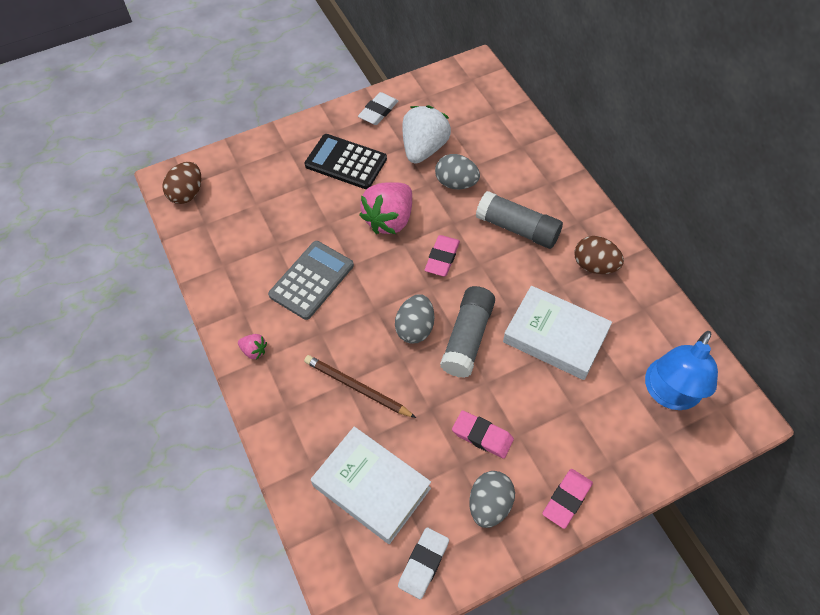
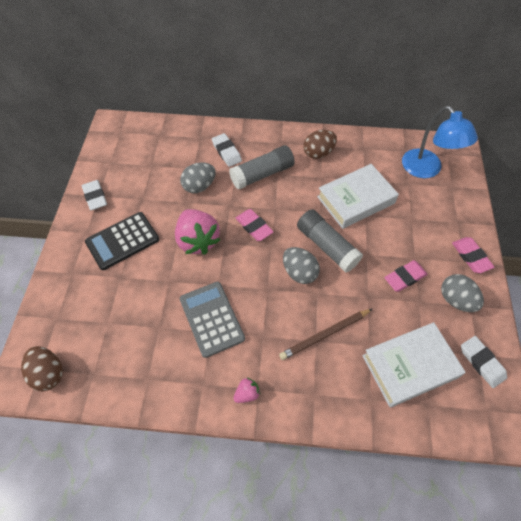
camera: 60 degrees left, 0 degrees up
white strawberry [402,105,451,164] -> none
none -> white eraser [212,133,242,167]

